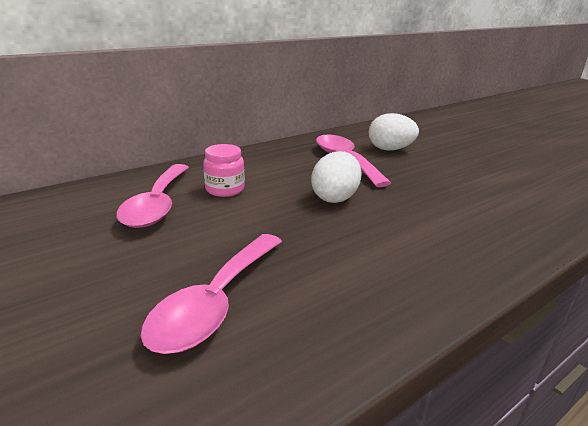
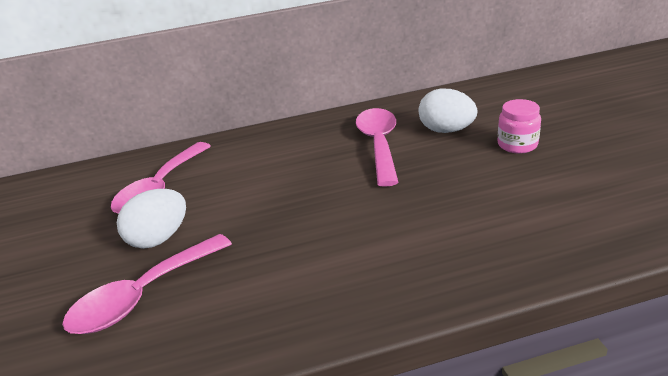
camera: 25 degrees right, 5 degrees up
pink jar [203,144,245,197] -> pink jar moved to [498,99,541,153]
white egg [311,151,362,203] -> white egg moved to [117,189,186,249]

